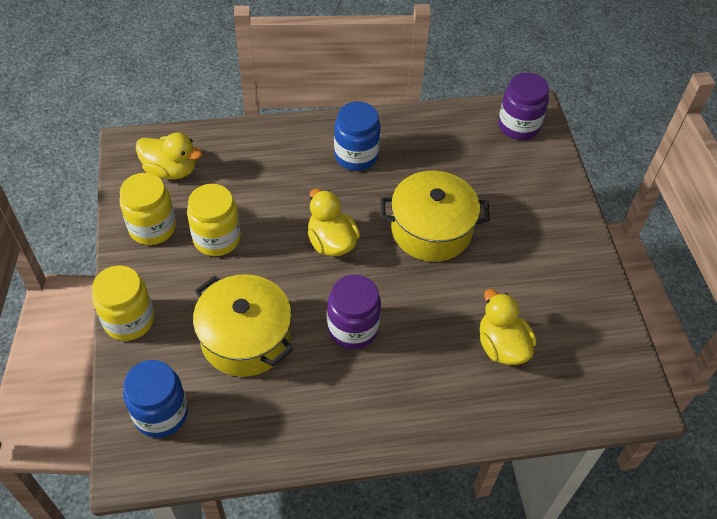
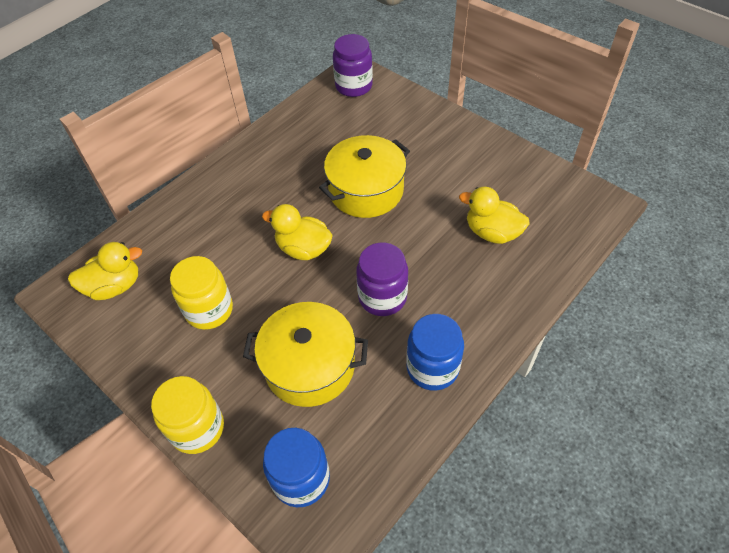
camera: 35 degrees left, 0 degrees up
yellow jar [120,173,176,245] -> none
blue jar [334,102,381,171] -> blue jar moved to [406,314,464,391]

